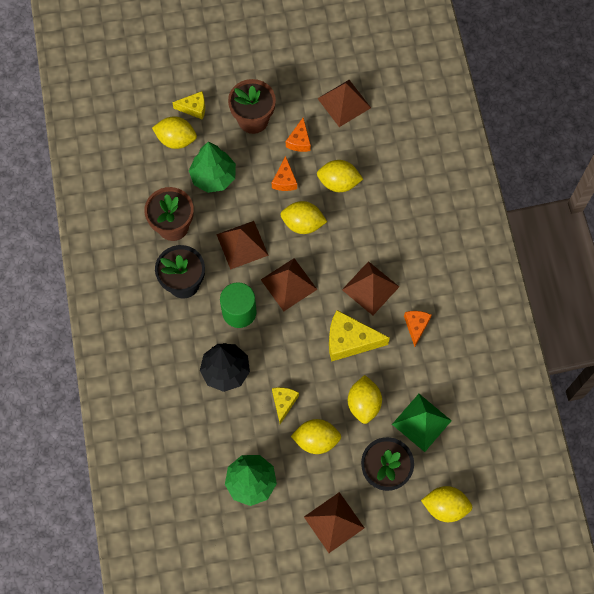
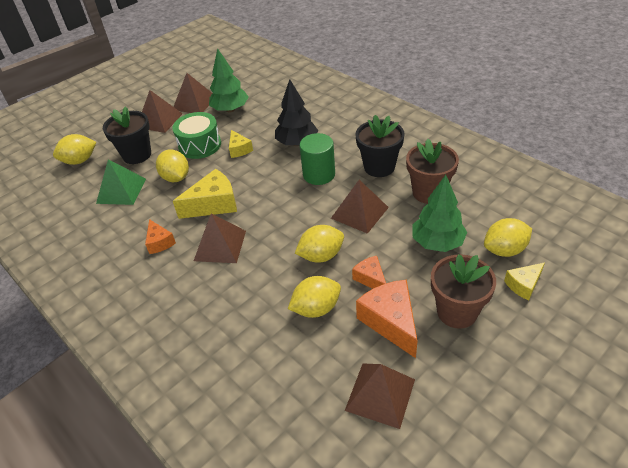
camera: 150 degrees right, 25 degrees down
brown pyramid [261,258,317,311] -> brown pyramid moved to [173,73,212,113]
orange cheese [286,118,311,152] -> orange cheese [356,280,417,358], size x1.74
yellow lemon [291,419,341,454] -> green drum [172,112,221,159]

